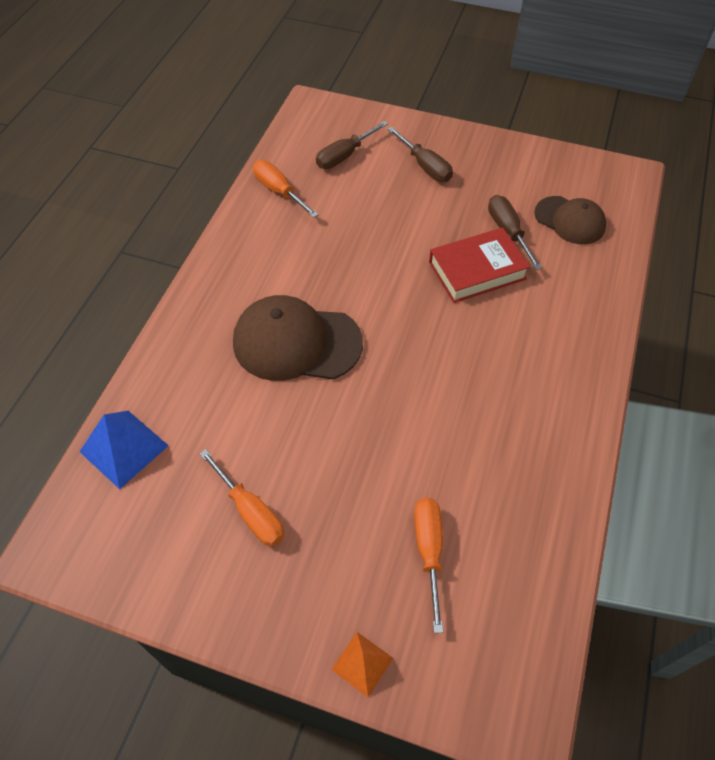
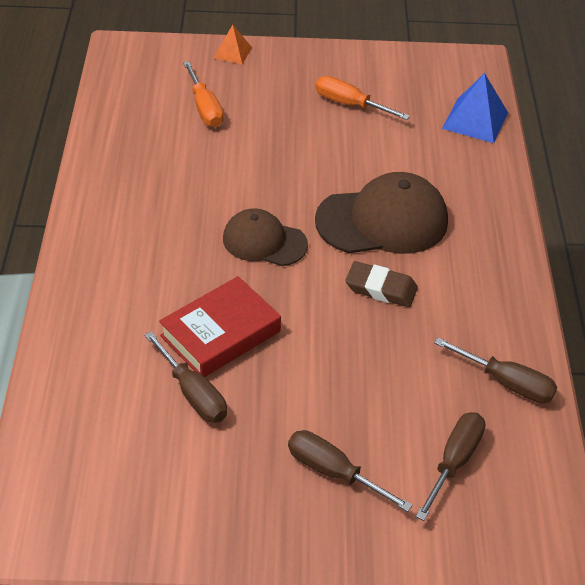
camera: 160 degrees right, 10 degrees down
orange screwdriver [253,160,319,218] -> brown screwdriver [434,337,557,403]
brown cap [534,196,606,244] -> brown cap moved to [223,208,308,266]
none -> brown eraser [345,261,418,307]

